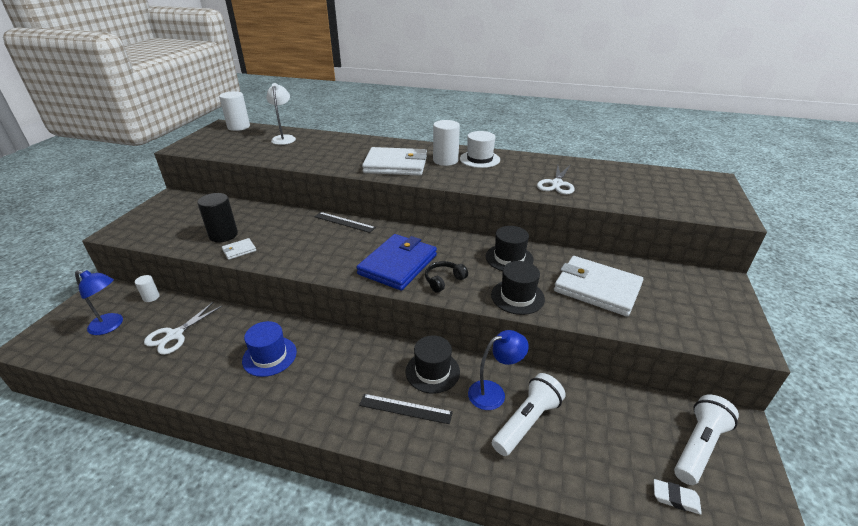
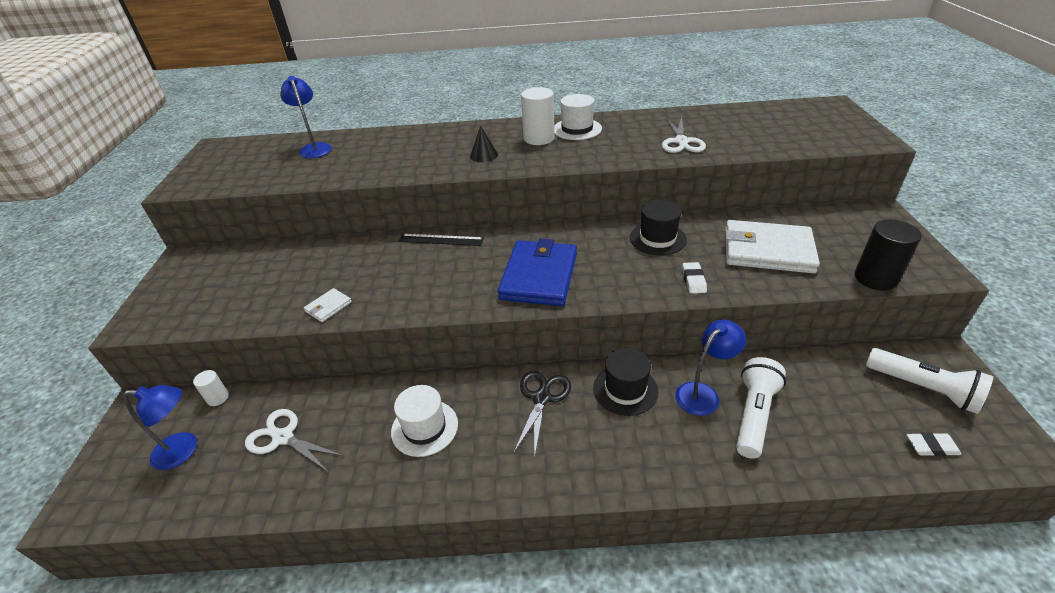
camera: 15 degrees left, 5 degrees up
white scissors [144,302,223,355] -> white scissors turned 105 degrees clockwise [245,409,343,472]
black cylinder [197,193,238,242] -> black cylinder moved to [854,220,922,291]
white cylinder [219,91,250,131] -> none
blue hat [242,321,297,377] -> white hat [391,385,458,457]
white lamp [266,83,296,145] -> blue lamp [280,76,332,158]
black ruler [359,394,453,424] -> none
white wallet [362,147,427,176] -> black cone [470,125,498,162]
black headphones [425,261,468,293] -> none
black hat [491,261,545,315] -> white eraser [682,262,707,294]
white flashlight [674,395,739,485] -> white flashlight turned 105 degrees clockwise [866,348,993,414]
none -> black scissors [514,371,571,458]

